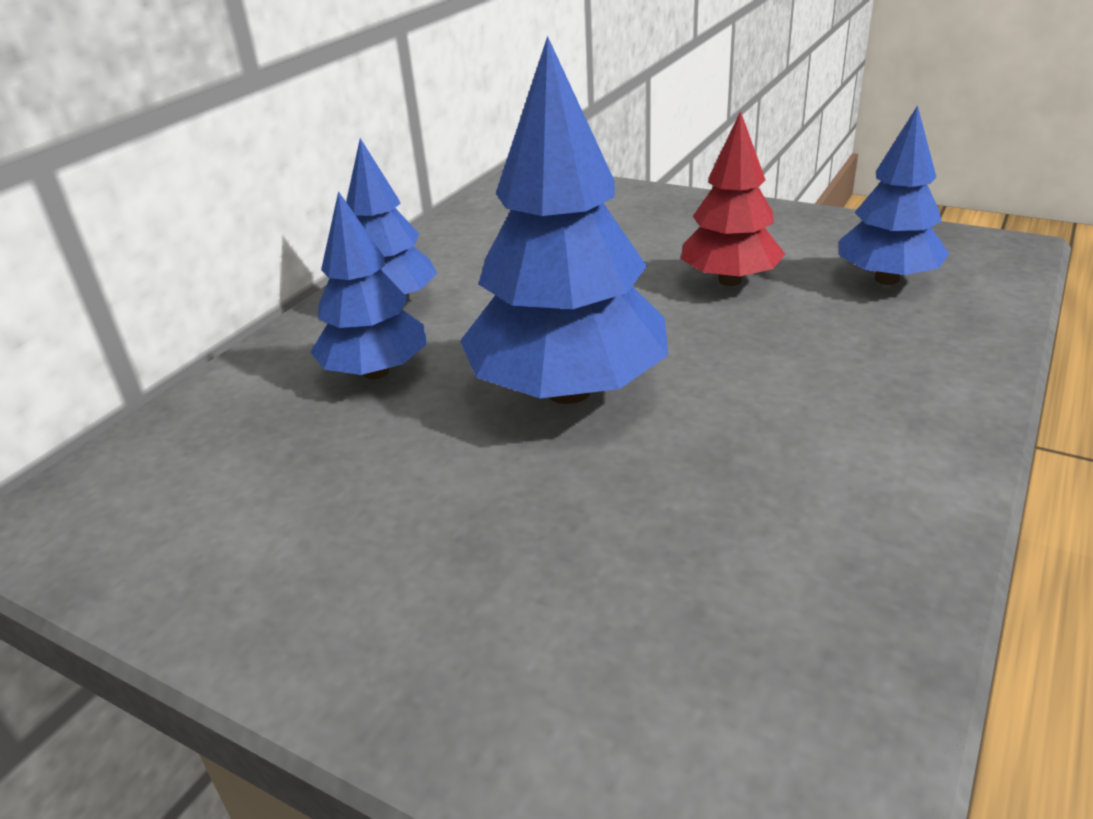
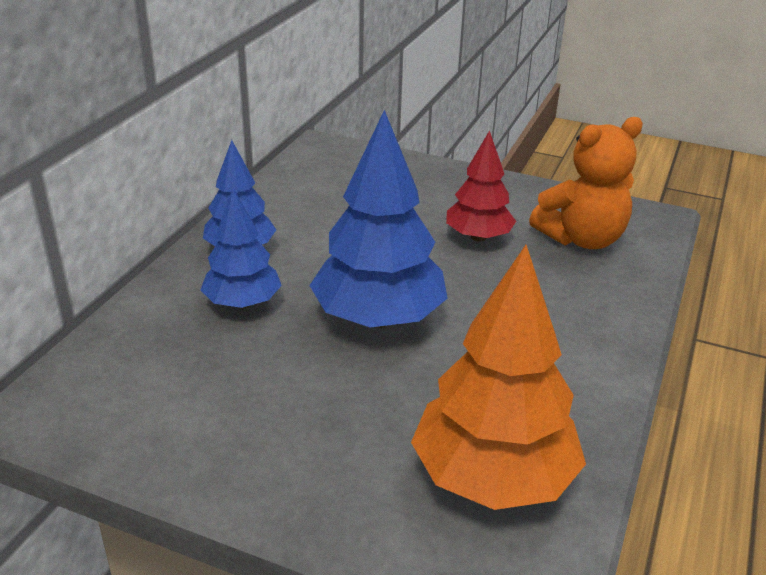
camera: 10 degrees left, 0 degrees up
blue tree [839,105,949,285] -> orange teddy bear [529,117,643,249]
none -> orange tree [411,245,586,510]

